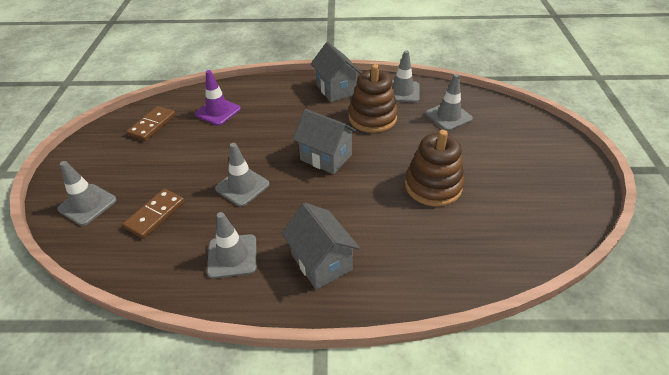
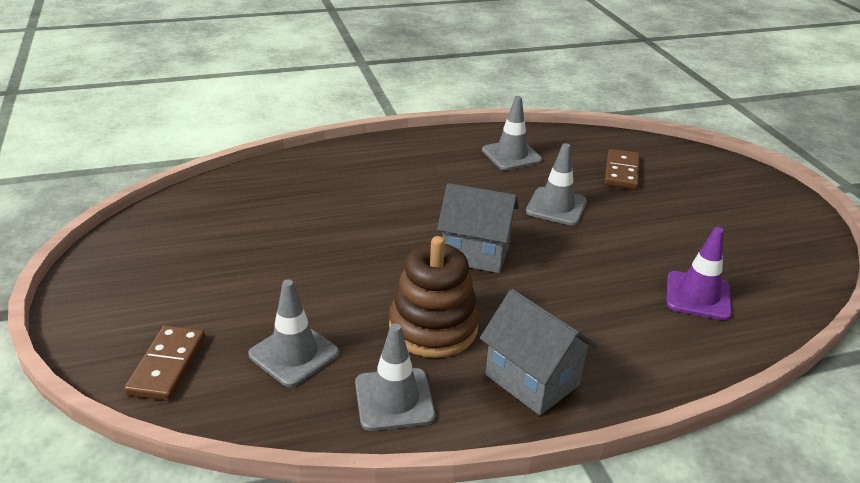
camera: 160 degrees right, 10 degrees down
grey traffic cone [57,161,117,226] -> none
brown domino [127,106,176,141] -> brown domino moved to [124,325,205,401]
grey house [282,203,360,290] -> none
brown stacking toy [405,130,464,207] -> none

